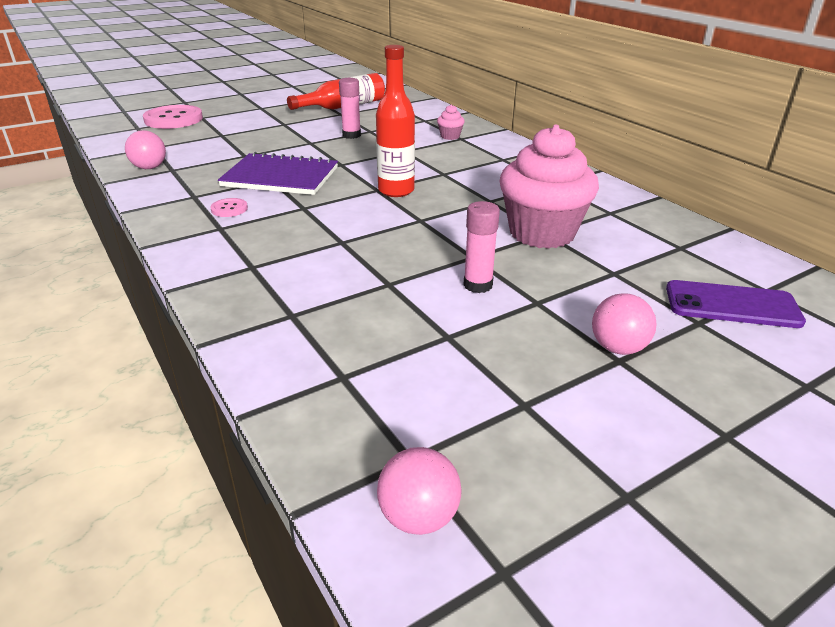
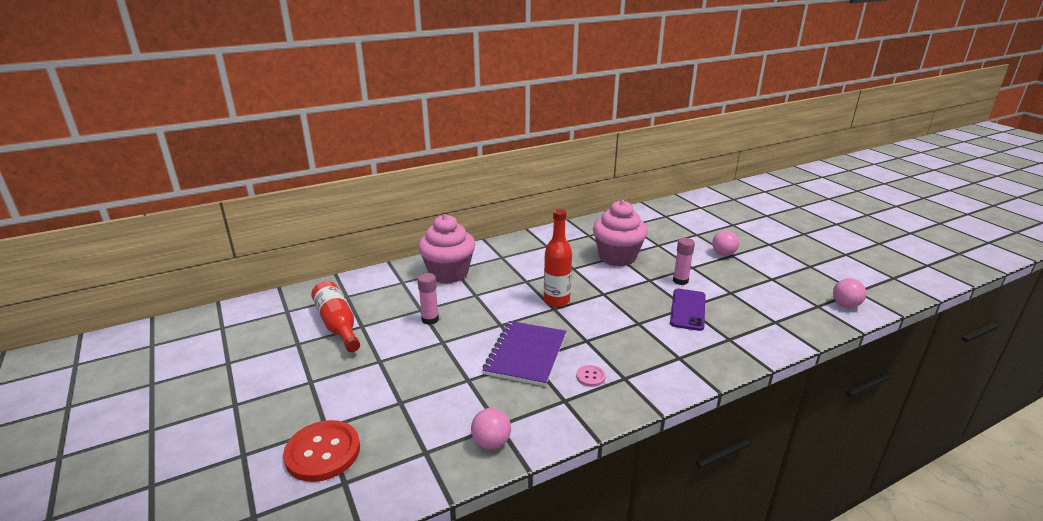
camera: 85 degrees left, 5 degrees down
pink button [143,105,203,129] -> red button [283,420,360,482]
pink cupcake [437,104,465,140] -> pink cupcake [418,214,475,284], size x2.49
purple phone [666,280,806,328] -> purple phone moved to [670,289,706,331]

